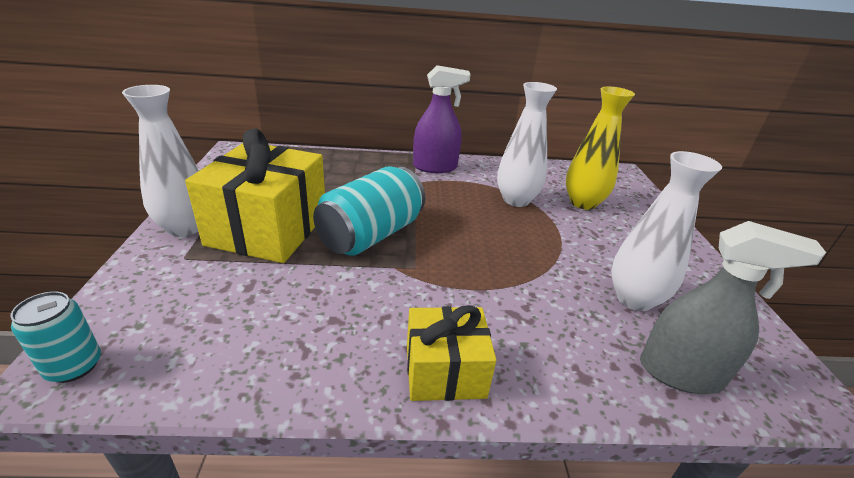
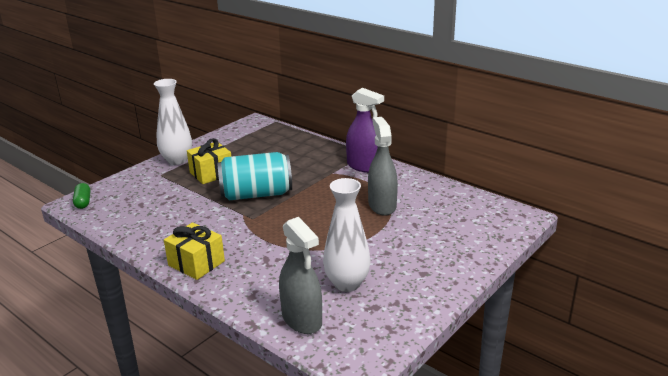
camera: 45 degrees right, 5 degrees down
turquoise can [10,291,101,383] -> green capsule [73,183,91,209]
yellow gift [185,128,325,263] -> yellow gift [187,138,232,184], size x0.57
white vase [497,82,557,207] -> grey spray bottle [368,117,398,216]
yellow vase [566,86,635,210] -> none

